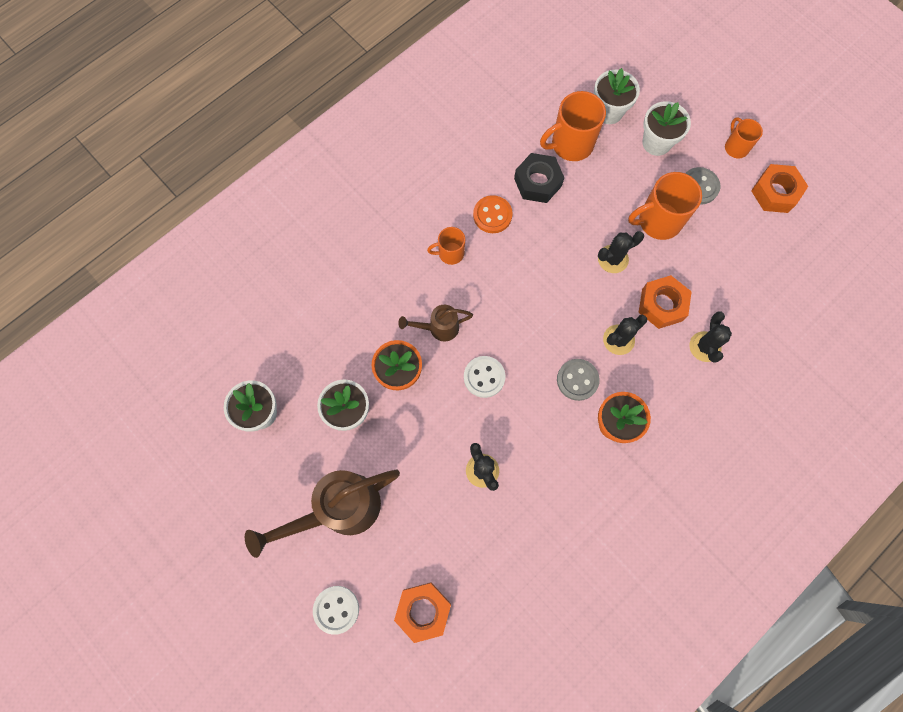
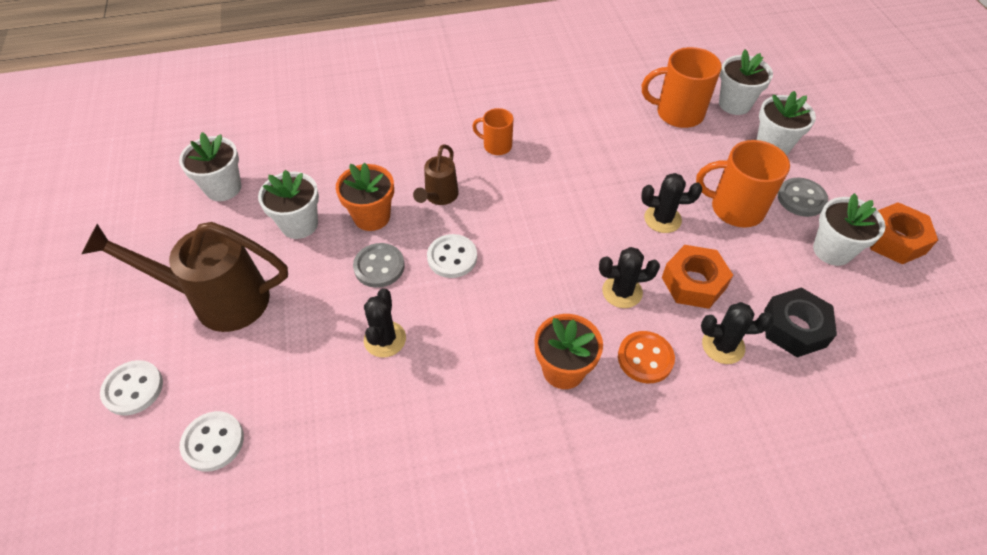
camera: 30 degrees right, 20 degrees down
orange nut [394,582,451,643] -> white button [180,411,244,472]
brown watering can [398,305,473,341] -> brown watering can turned 90 degrees counterclockwise [413,144,459,205]
orange button [473,195,513,233] -> orange button moved to [618,331,675,383]
black nut [514,153,565,203] -> black nut moved to [764,287,837,358]
grey button [557,359,600,401] -> grey button moved to [353,243,405,288]
black cactus [689,311,732,363] -> black cactus turned 60 degrees clockwise [701,302,773,364]
orange mug [725,117,763,158] -> none
none -> white flower pot [813,193,886,266]

